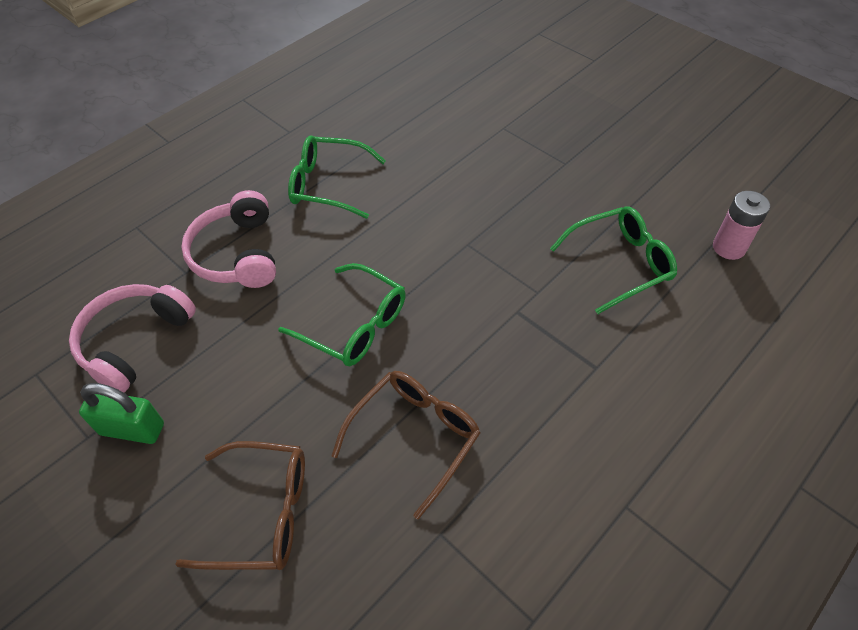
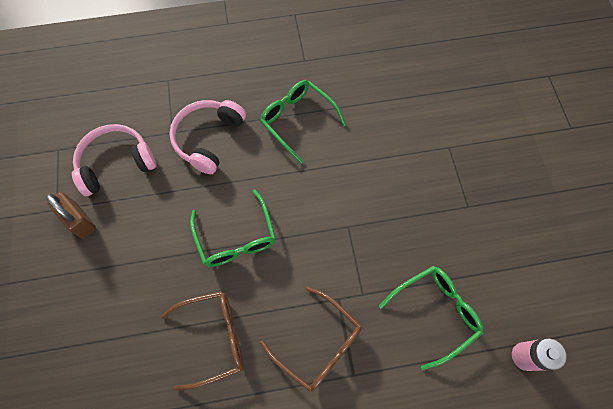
camera: 35 degrees right, 15 degrees up
green padlock [79,383,164,444] -> brown padlock [46,192,96,238]
brown glasses [175,441,305,570] -> brown glasses moved to [260,287,362,392]
green glasses [550,207,677,314] -> green glasses turned 45 degrees counterclockwise [379,266,483,370]

